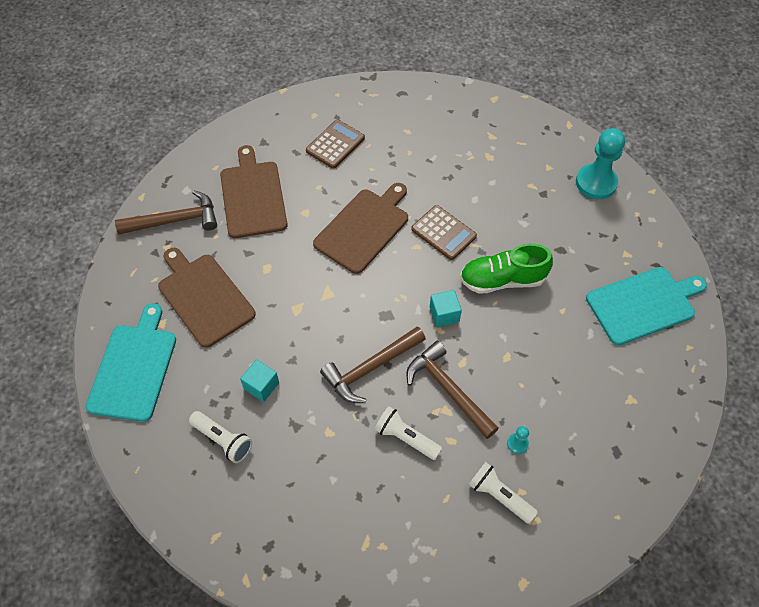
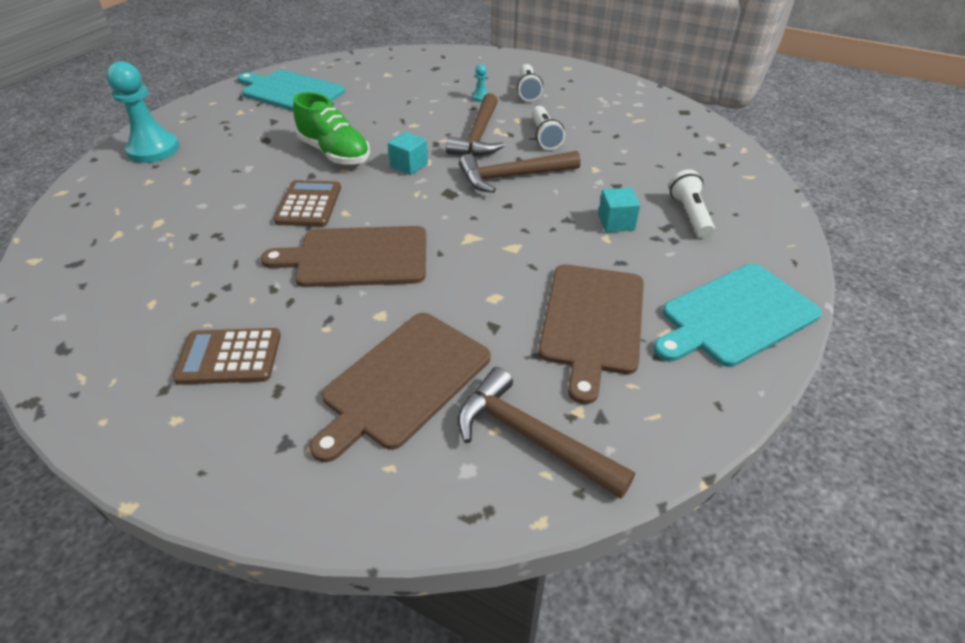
camera: 130 degrees left, 15 degrees down
brown hammer [320,326,426,403] -> brown hammer turned 150 degrees clockwise [459,151,581,193]

